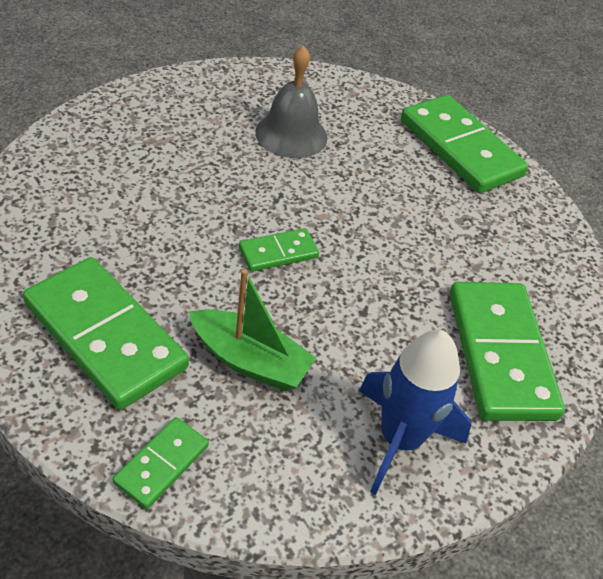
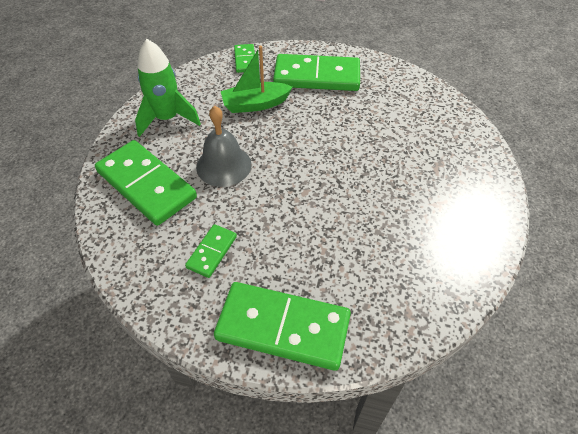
camera: 145 degrees right, 5 degrees up
green domino [239,228,319,272] -> green domino moved to [185,224,237,278]
grey bell [255,45,327,158] -> grey bell moved to [196,106,252,187]
blue rocket [359,330,471,495] -> green rocket [135,39,201,137]

